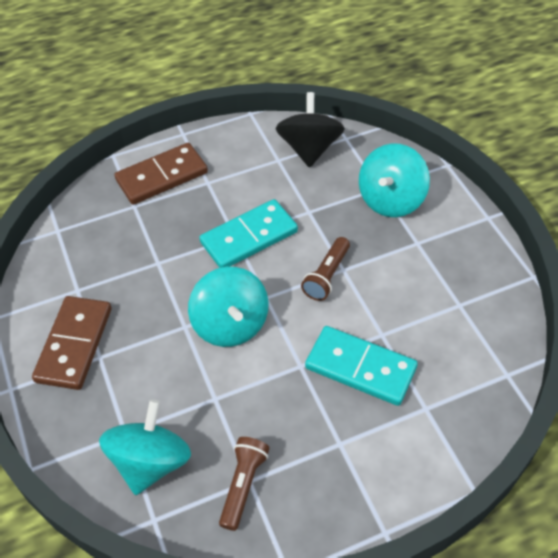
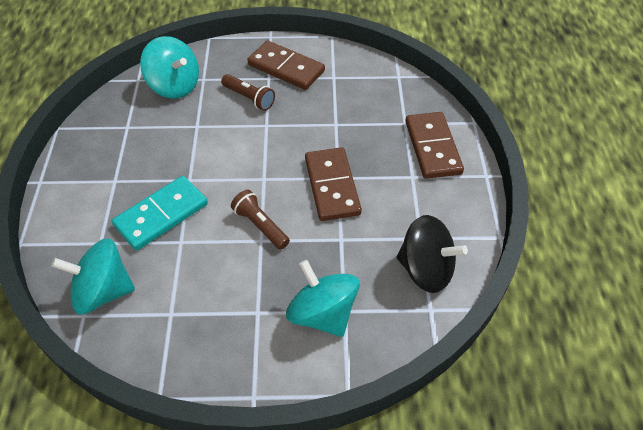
camera: 110 degrees right, 0 degrees up
turquoise spinning top [188,267,269,347] -> turquoise spinning top moved to [51,238,135,315]
turquoise domino [199,199,298,268] -> brown domino [305,147,362,221]
brown flashlight [219,437,270,531] -> brown flashlight moved to [221,74,275,111]

